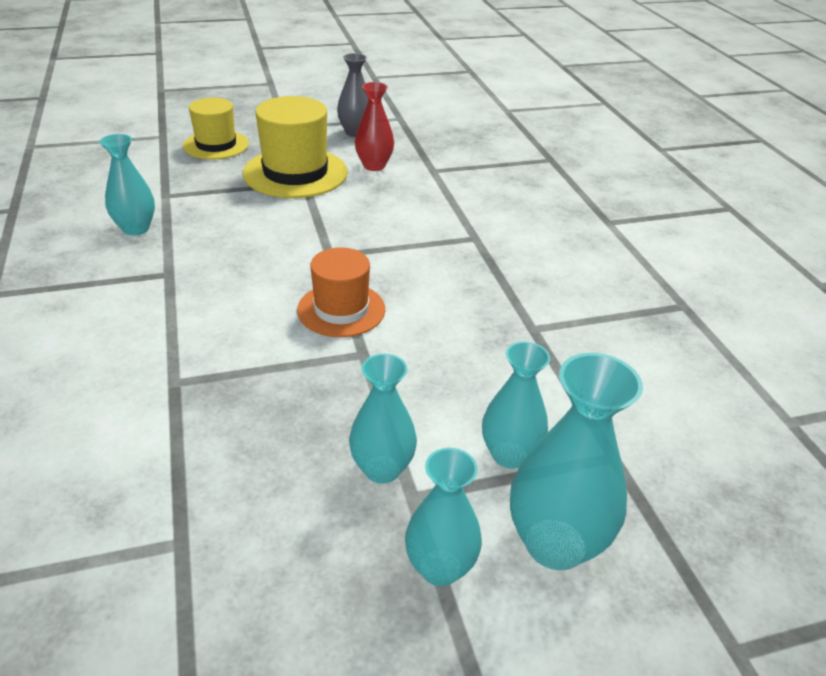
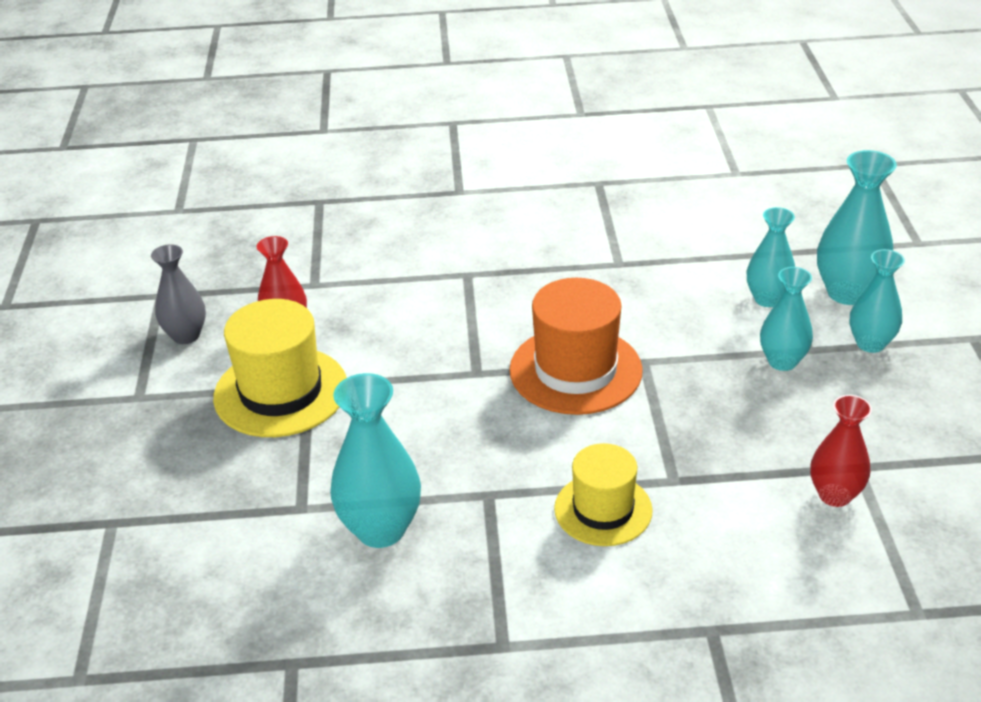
camera: 75 degrees left, 0 degrees up
turquoise vase [100,134,155,236] -> turquoise vase [330,373,421,548], size x1.52
yellow hat [183,98,249,159] -> yellow hat moved to [554,443,653,546]
orange hat [297,248,385,337] -> orange hat [509,278,643,415], size x1.53
none -> red vase [810,395,872,507]

